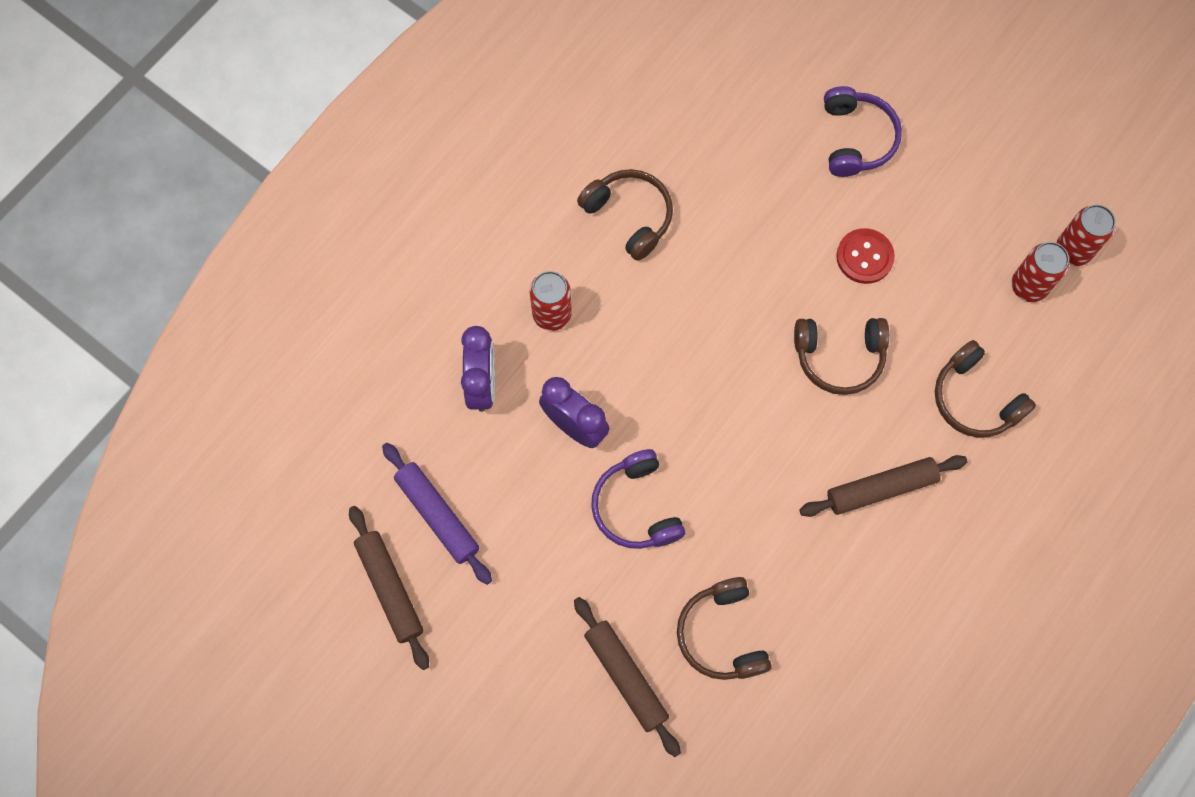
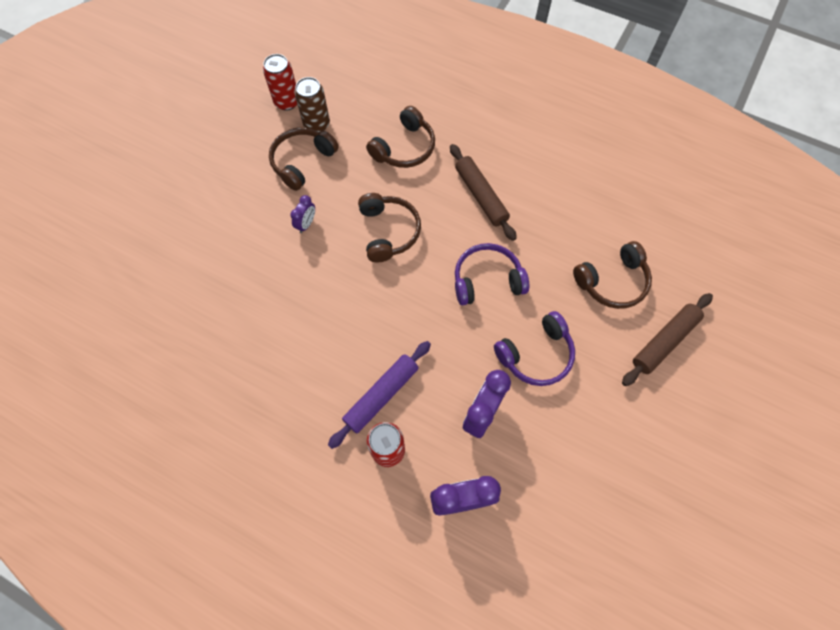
camera: 100 degrees left, 5 degrees down
brown rolling pin [349,506,429,670] -> none
purple rolling pin [382,443,492,585] -> purple rolling pin moved to [328,341,431,449]
brown headphones [577,169,673,261] -> brown headphones moved to [269,128,339,191]
purple headphones [824,86,902,177] -> purple headphones moved to [455,243,529,305]
red button [836,228,895,284] -> purple clock [290,195,315,233]
red can [1011,242,1069,302] -> brown can [295,77,330,132]

